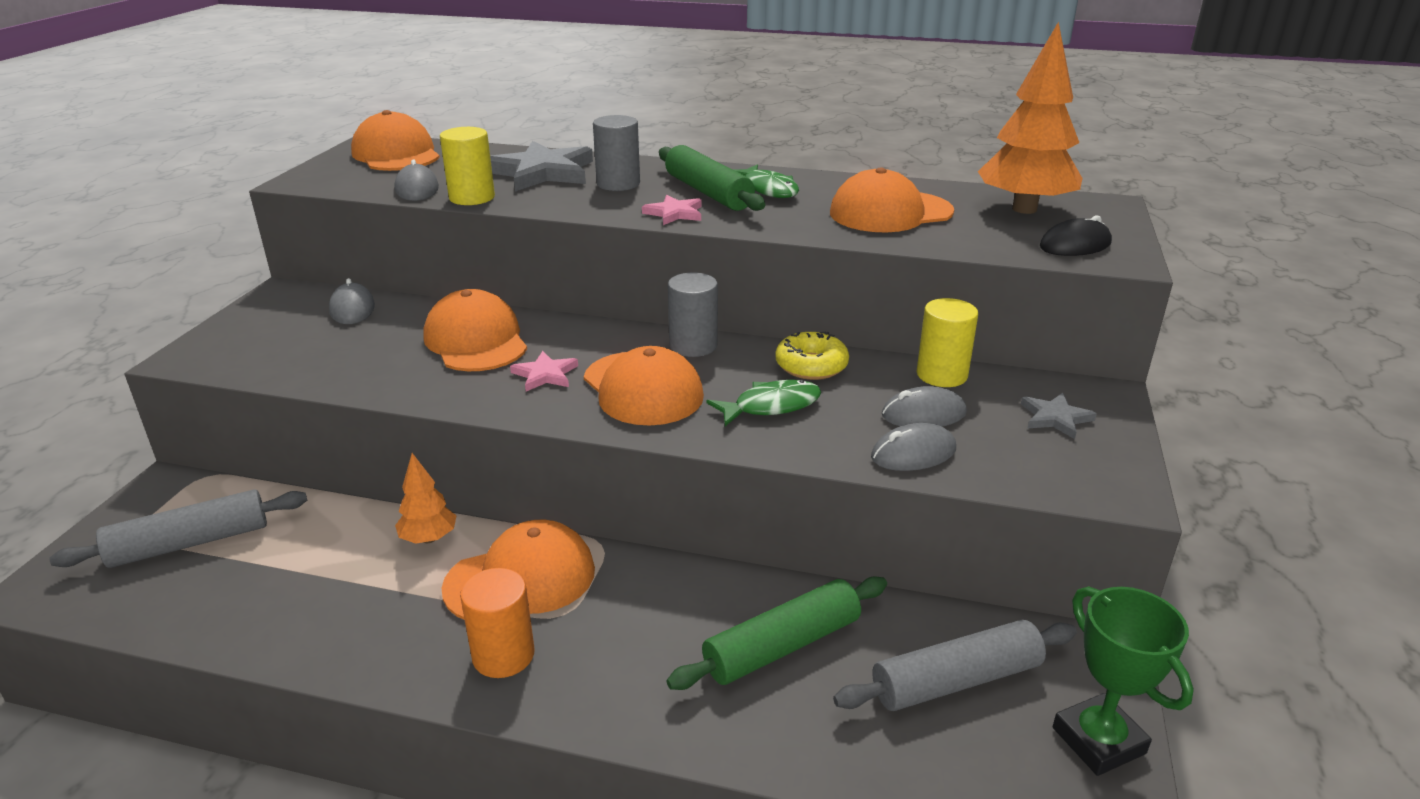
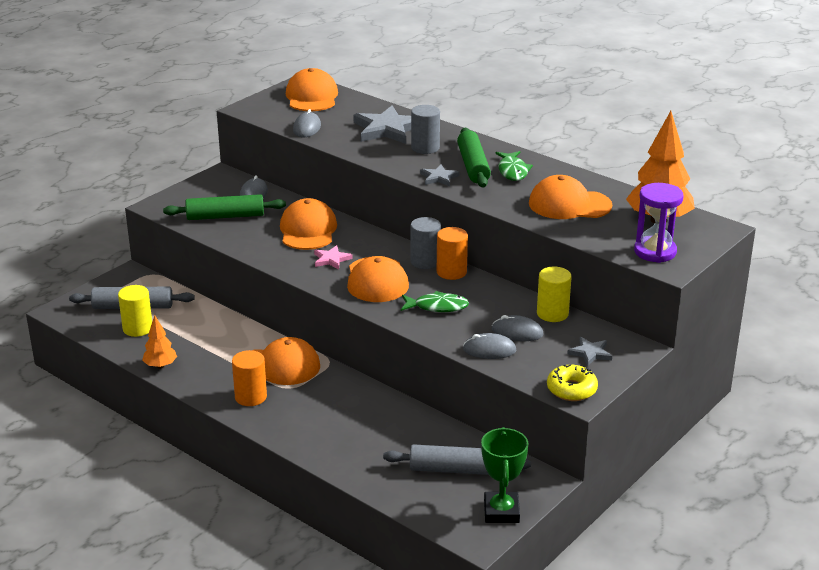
camera: 25 degrees right, 0 degrees up
orange tree [395,453,456,544] -> orange tree moved to [142,315,177,368]
yellow cylinder [440,127,495,205] -> yellow cylinder moved to [118,285,152,337]
pink star [642,195,702,225] -> grey star [420,164,460,186]
green rolling pin [666,577,887,690] -> green rolling pin moved to [163,194,286,220]
yellow donut [776,331,849,380] -> yellow donut moved to [547,364,598,401]
black mouse [1040,215,1112,256] -> purple hourglass [634,183,684,263]
none -> orange cylinder [437,227,468,280]

